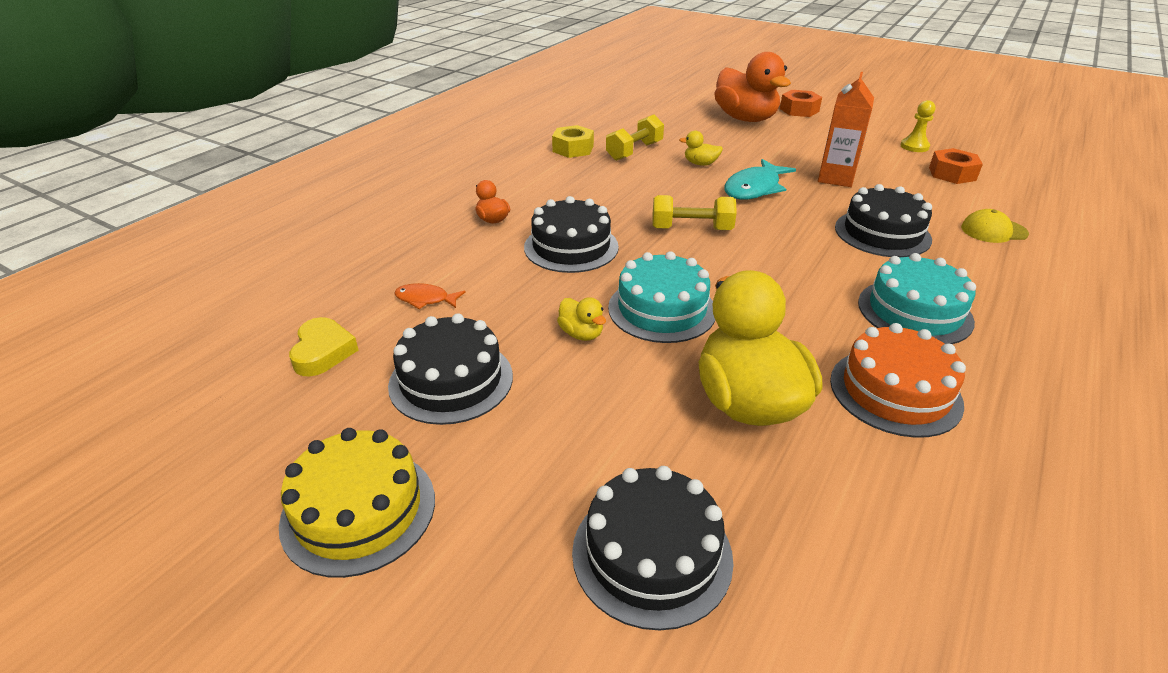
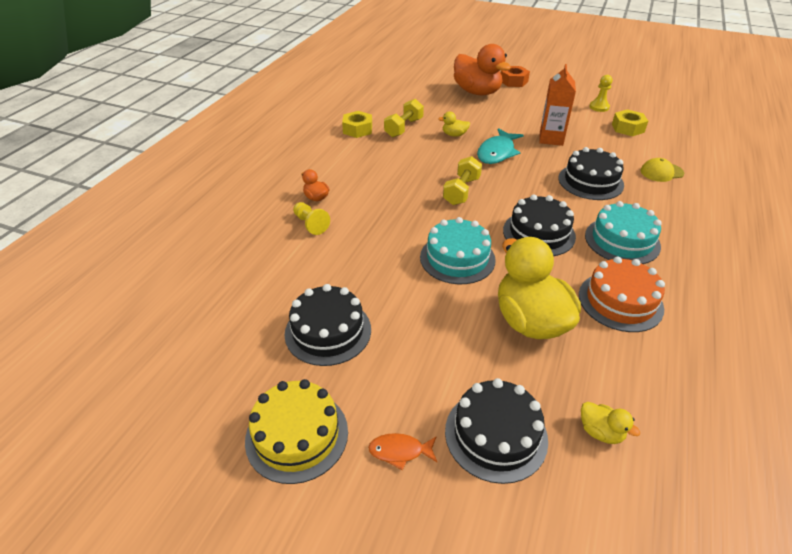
camera: 10 degrees left, 5 degrees up
yellow heart [289,317,359,377] -> none
orange fish [394,283,466,309] -> orange fish moved to [368,433,437,470]
black cake [524,196,619,273] -> black cake moved to [503,194,576,256]
yellow duck [557,297,606,341] -> yellow duck moved to [581,402,640,444]
yellow dumbbell [652,195,737,230] -> yellow dumbbell turned 60 degrees counterclockwise [443,156,482,205]
orange nut [929,148,983,184] -> yellow nut [612,109,648,136]
none -> yellow pawn [293,202,330,235]

